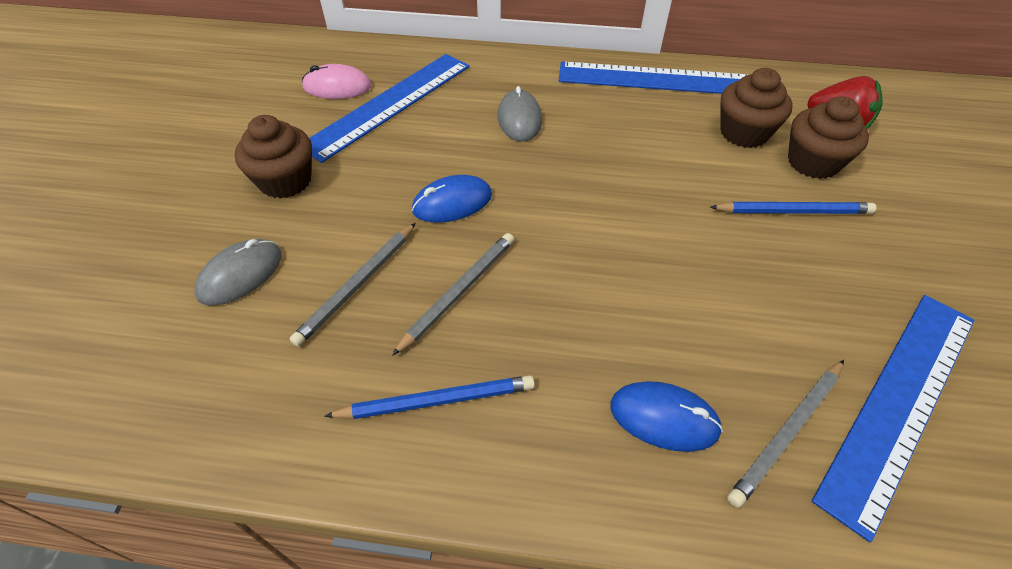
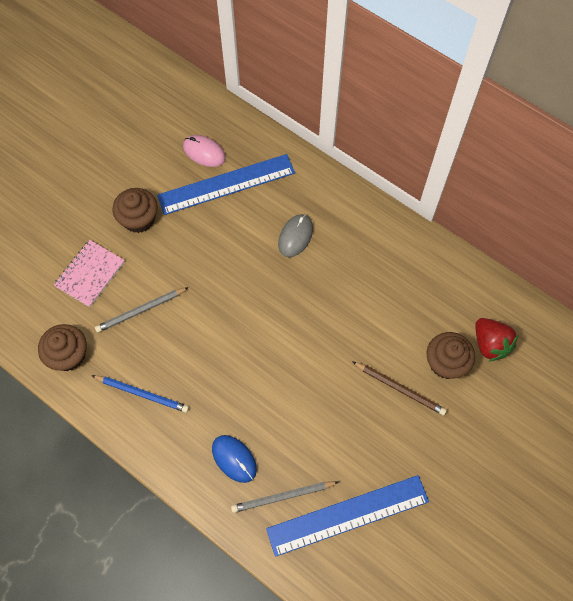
camera: 30 degrees right, 15 degrees up
grey mouse [194,239,281,305] -> pink notebook [54,240,125,307]
grey pencil [392,233,514,356] -> none
blue mouse [412,175,492,223] -> none
blue ruler [559,62,748,94] -> none
blue pencil [710,202,876,214] -> brown pencil [352,361,447,415]
brown cupcake [720,68,792,148] -> brown cupcake moved to [38,324,87,371]

